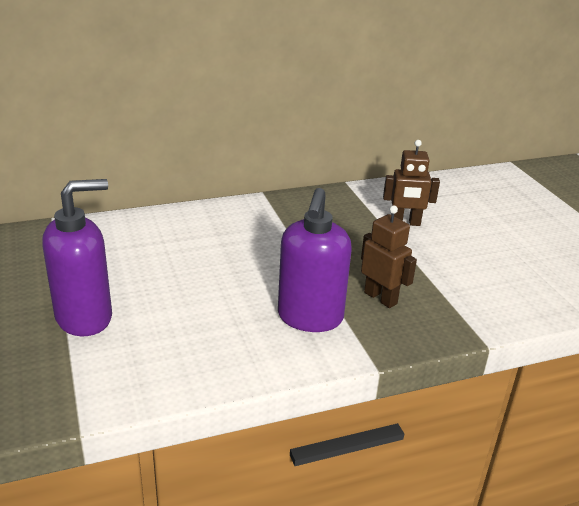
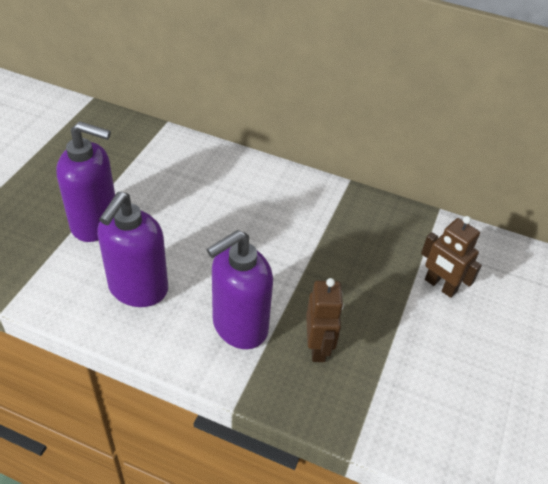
camera: 40 degrees right, 15 degrees up
none -> purple soap dispenser [97,192,168,307]

